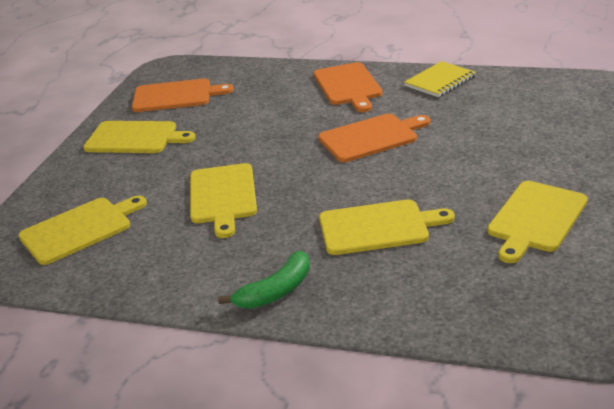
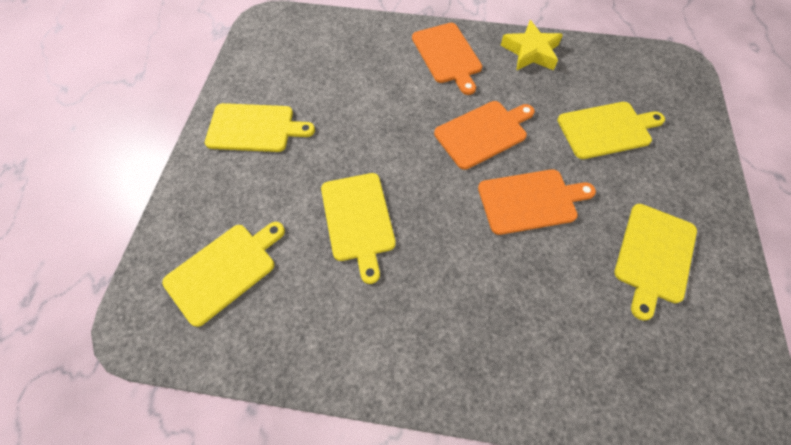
camera: 10 degrees left, 30 degrees up
orange cutting board [132,79,234,112] -> orange cutting board moved to [478,169,596,235]
green banana [218,250,310,309] -> none
yellow cutting board [319,200,455,255] -> yellow cutting board moved to [557,102,665,159]
yellow notebook [404,61,476,97] -> yellow star [500,20,563,71]

